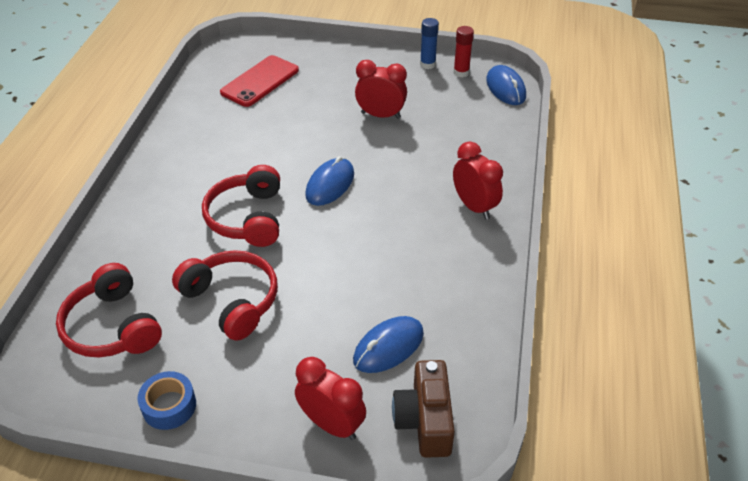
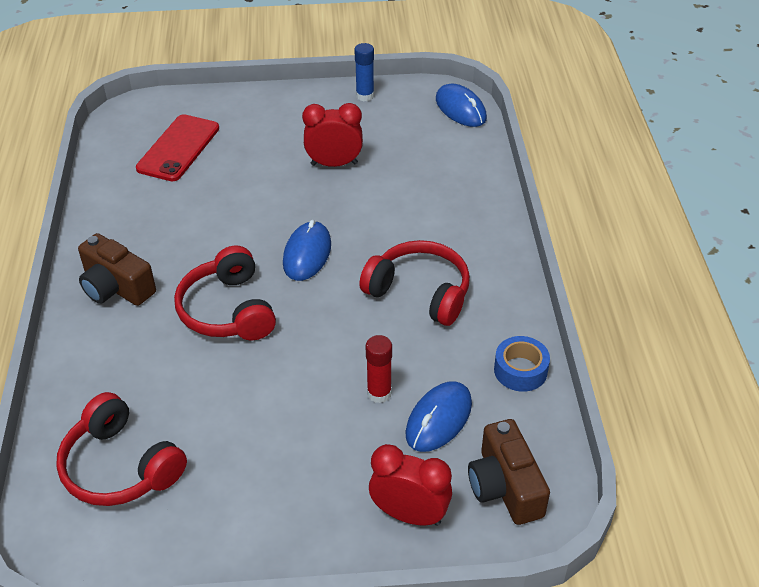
camera: 15 degrees left, 0 degrees up
blue tape [138,371,196,430] -> blue tape moved to [494,336,550,392]
red headphones [172,250,278,341] -> red headphones moved to [359,240,470,326]
red glue stick [453,26,474,77] -> red glue stick moved to [366,335,392,403]
red clock [453,142,503,220] -> none
none -> brown camera [78,233,156,306]

